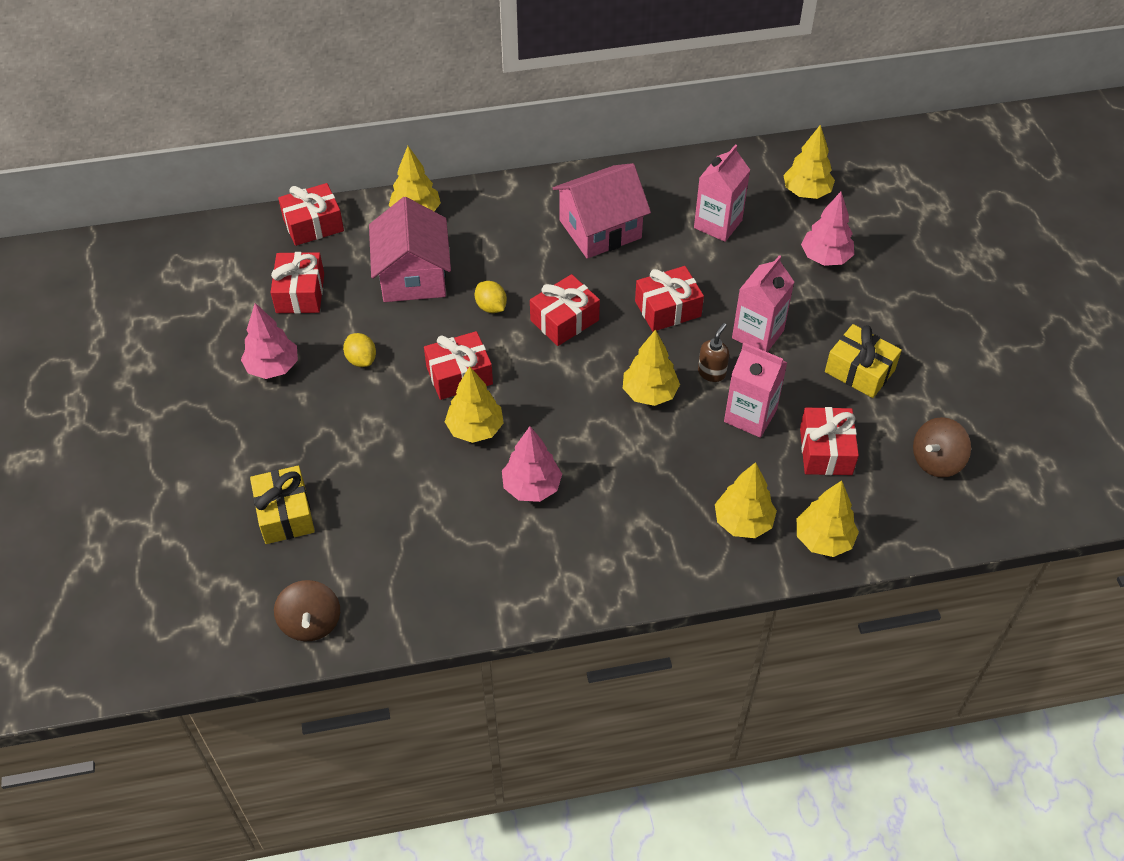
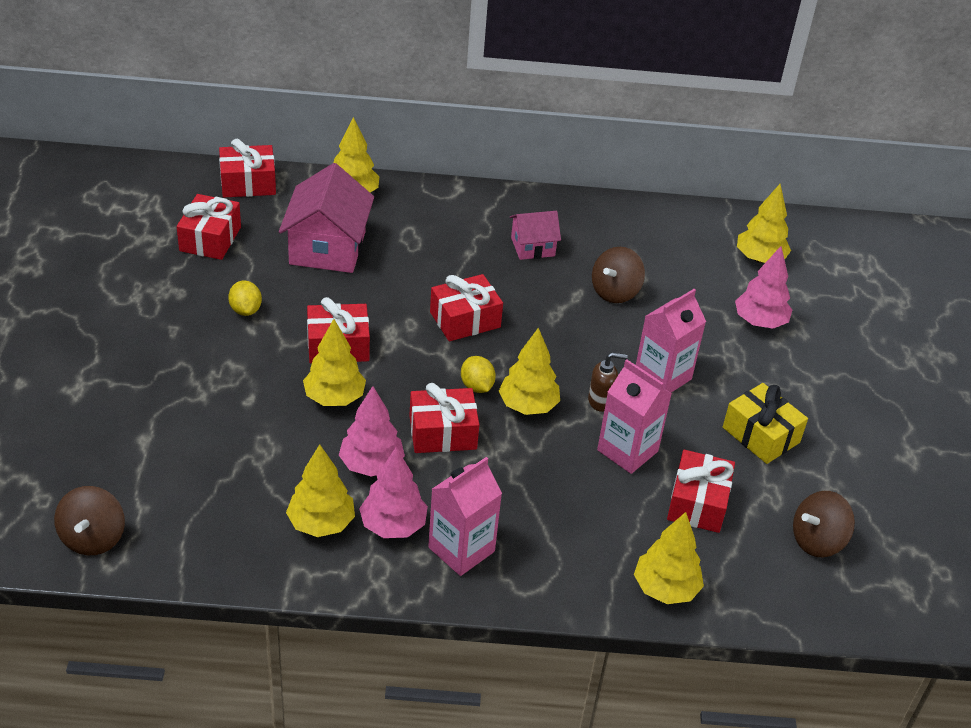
camera: 10 degrees right, 10 degrees down
pink tree [241,303,298,379] -> pink tree moved to [359,447,428,538]
yellow gift [250,466,315,544] -> none
yellow lemon [475,281,507,313] -> yellow lemon moved to [461,356,496,393]
pink house [553,163,651,259] -> pink house [510,211,561,260], size x0.56
red gift [635,266,704,332] -> red gift moved to [409,383,479,453]
pink carton [694,144,750,242] -> pink carton moved to [428,457,502,576]
brown soap dispenser [698,323,729,382] -> brown soap dispenser turned 45 degrees clockwise [588,352,628,412]
yellow tree [715,462,777,538] -> yellow tree moved to [286,444,355,537]
none -> brown spinning top [592,247,645,303]

